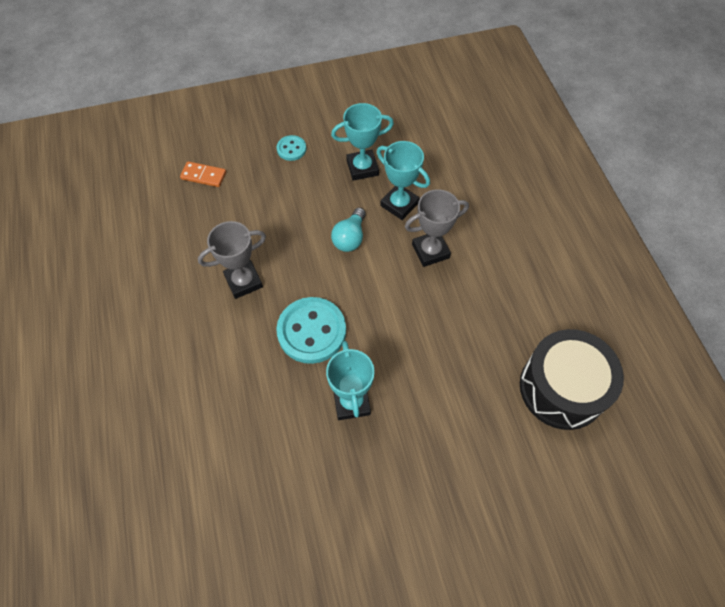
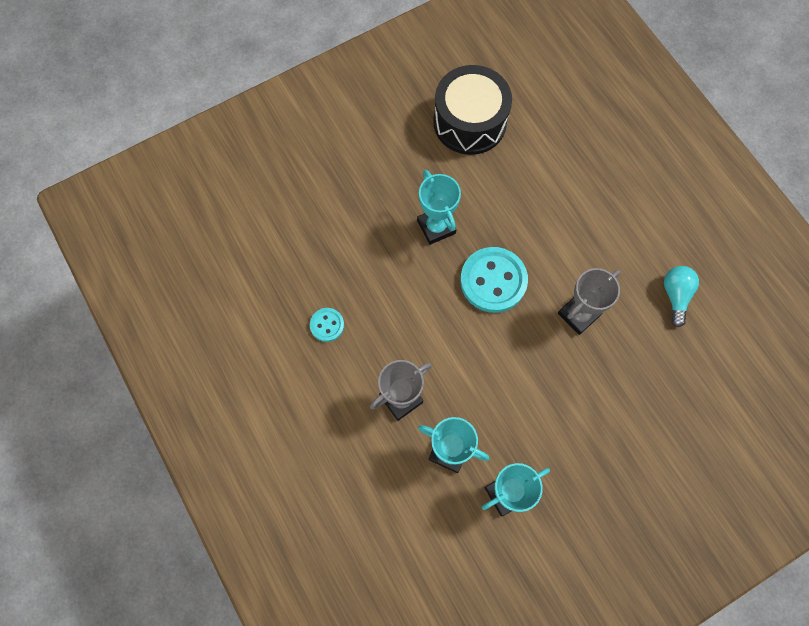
camera: 165 degrees right, 10 degrees up
orange domino [180,161,226,187] -> none
turquoise button [277,135,306,161] -> turquoise button moved to [310,308,344,342]
turquoise light bulb [331,208,366,252] -> turquoise light bulb moved to [664,266,699,327]
black drum [520,329,624,430] -> black drum moved to [433,65,512,155]

